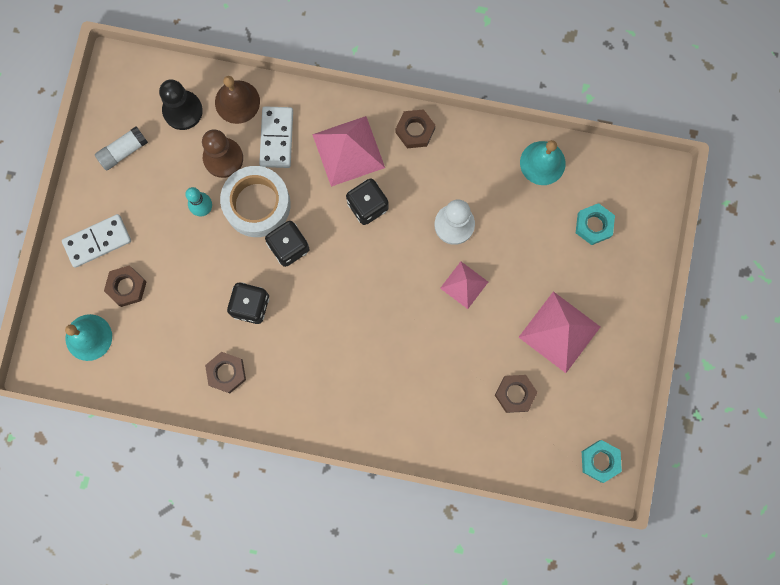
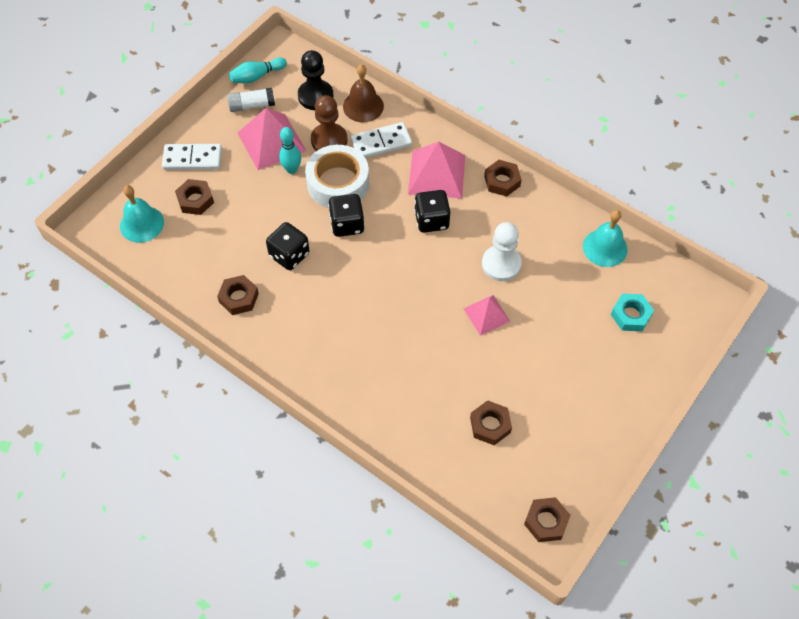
camera: 25 degrees right, 20 degrees down
white domino [259,106,293,168] -> white domino turned 45 degrees clockwise [351,122,412,158]
pink pyramid [519,291,600,373] -> pink pyramid moved to [238,108,306,170]
turquoise nut [582,440,622,483] -> brown nut [524,497,571,542]
none -> turquoise bowling pin [229,58,287,83]

